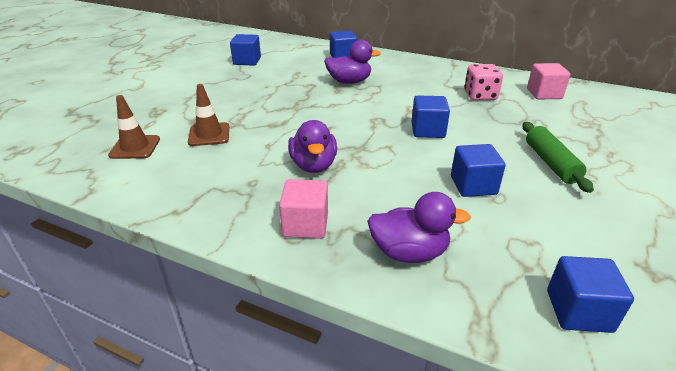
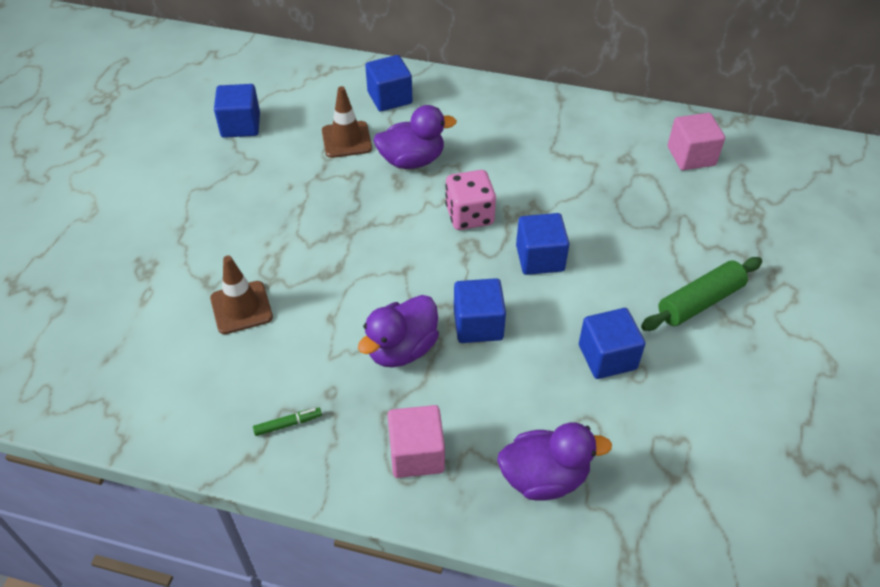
camera: 10 degrees left, 15 degrees up
brown traffic cone [108,95,160,159] -> brown traffic cone moved to [322,86,372,158]
purple duck [288,120,337,173] -> purple duck turned 60 degrees clockwise [358,295,439,367]
pink dice [464,64,503,101] -> pink dice moved to [445,170,496,230]
green rolling pin [522,122,594,193] -> green rolling pin turned 75 degrees clockwise [641,257,762,331]
blue cube [547,256,634,333] -> blue cube moved to [454,278,506,343]
none -> green marker [253,407,322,436]

